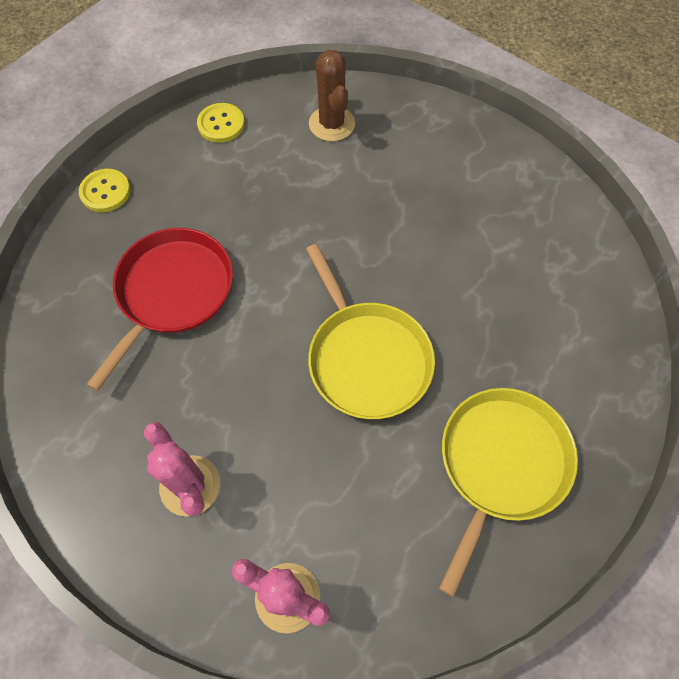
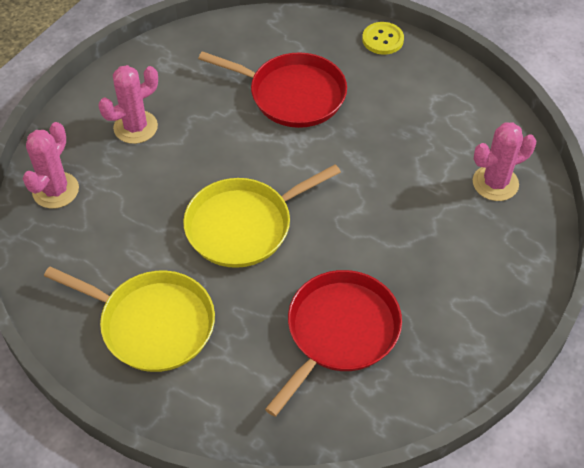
camera: 85 degrees right, 10 degrees down
yellow button [197,103,245,143] -> none
brown cactus [309,50,355,141] -> pink cactus [473,122,536,201]
none -> red pan [265,270,402,417]

